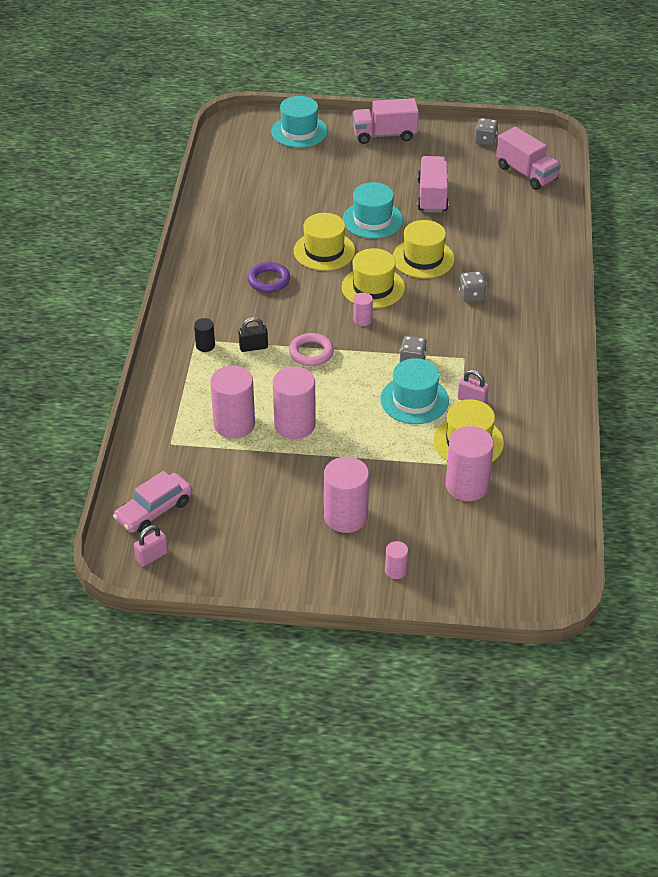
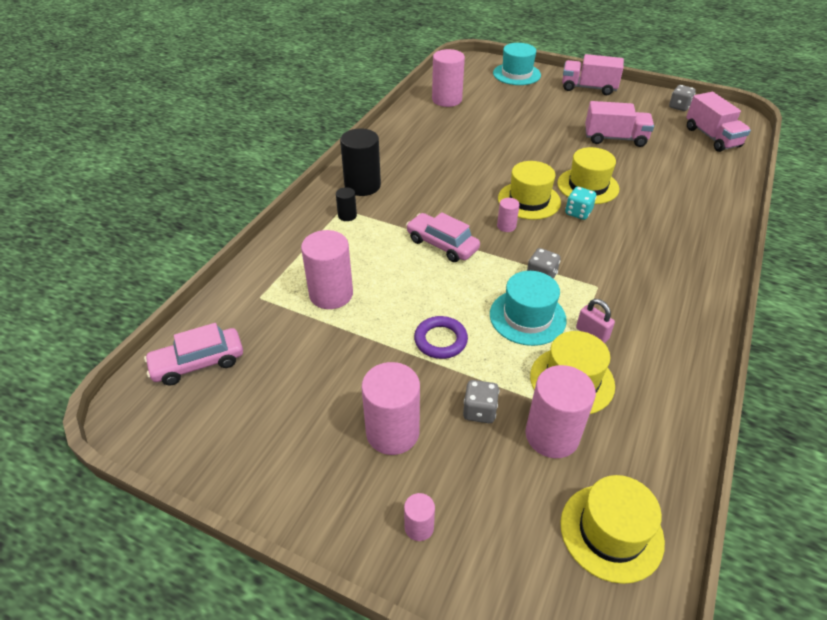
camera: 20 degrees right, 0 degrees up
pink padlock [134,525,168,567] -> none
black padlock [238,317,268,352] -> none
purple ring [247,262,290,293] -> purple ring moved to [414,316,468,359]
pink cylinder [273,367,316,439] -> pink cylinder moved to [432,49,465,107]
pink ring [289,333,334,366] -> pink car [406,212,480,262]
yellow hat [294,213,355,271] -> yellow hat moved to [560,475,665,584]
turquoise hat [343,182,403,239] -> none
pink truck [417,156,449,213] -> pink truck turned 75 degrees clockwise [585,101,654,147]
grey dice [459,271,487,302] -> grey dice moved to [463,380,499,423]
none -> black cylinder [340,128,381,196]
none -> turquoise dice [565,187,596,220]

